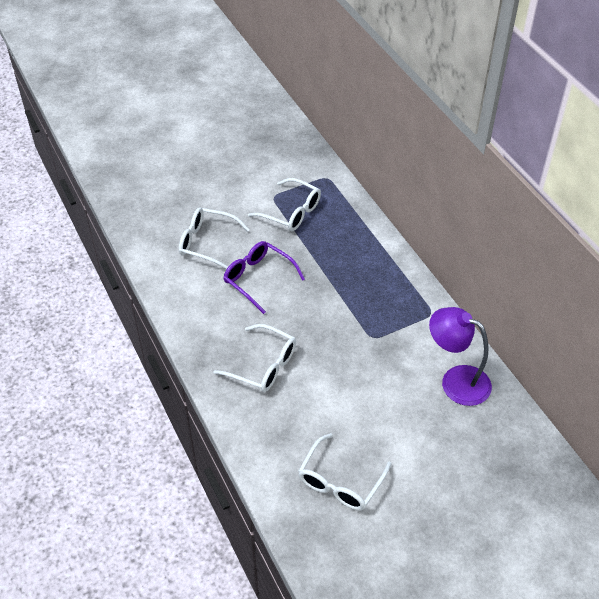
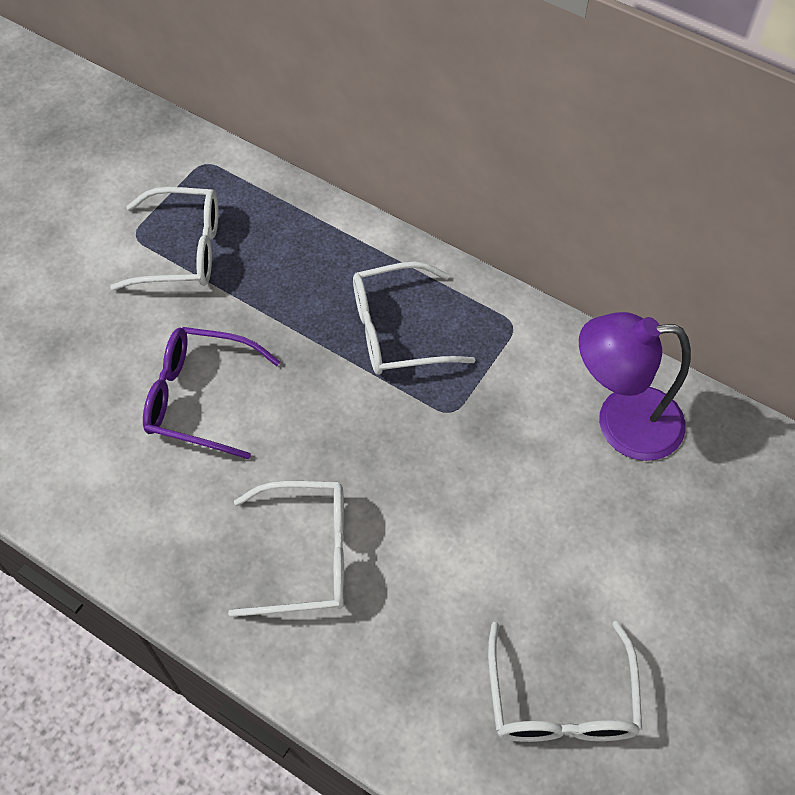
camera: 30 degrees left, 10 degrees up
white glasses [179,207,250,269] -> white glasses moved to [353,262,475,375]

